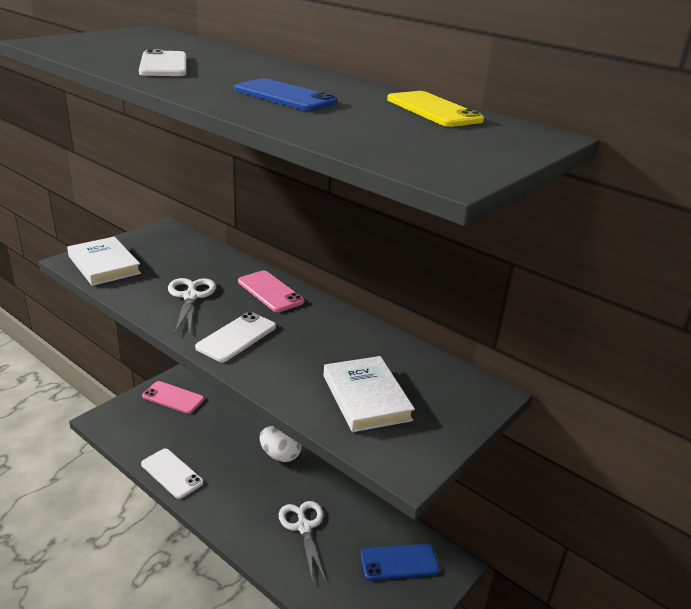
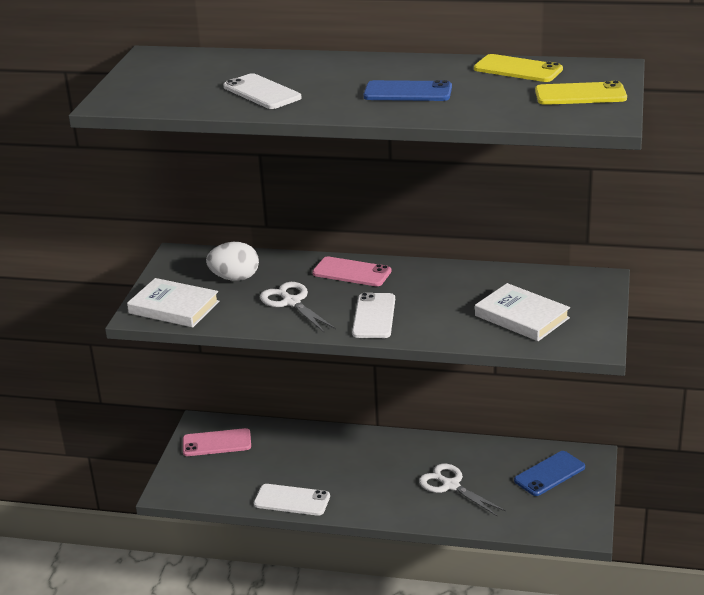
camera: 25 degrees left, 0 degrees up
white egg [260,426,302,462] -> white egg moved to [206,242,259,281]
none -> yellow phone [535,81,627,105]

